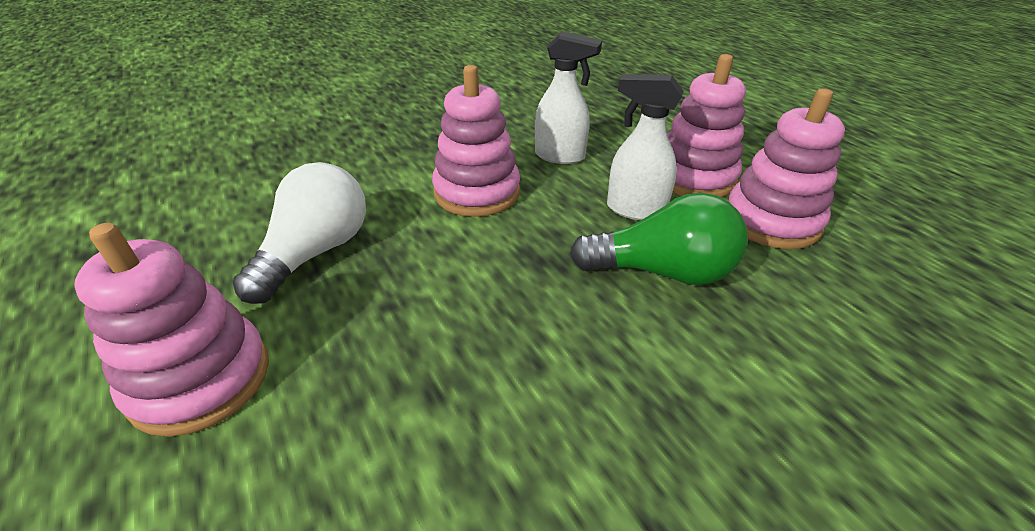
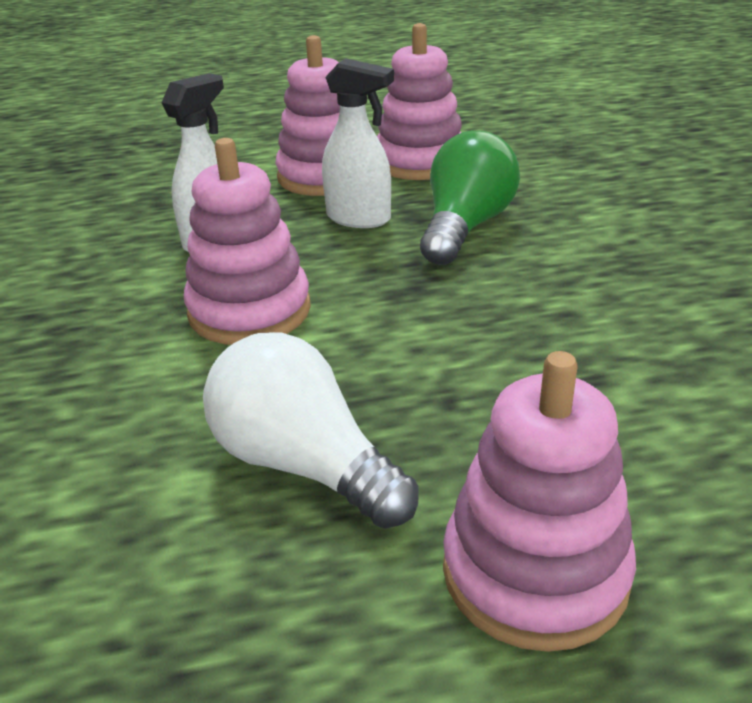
camera: 70 degrees left, 5 degrees down
white spray bottle [607,74,683,220] -> white spray bottle turned 105 degrees counterclockwise [322,58,394,228]

